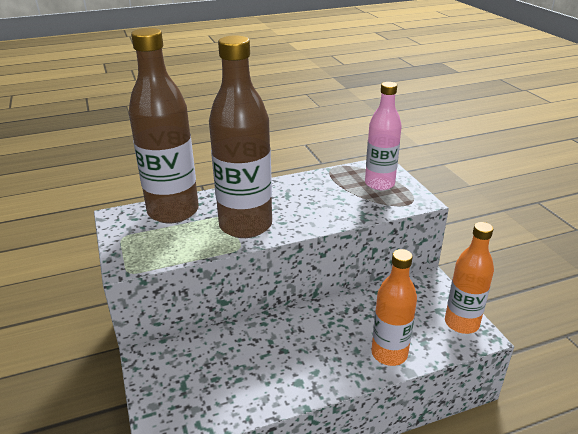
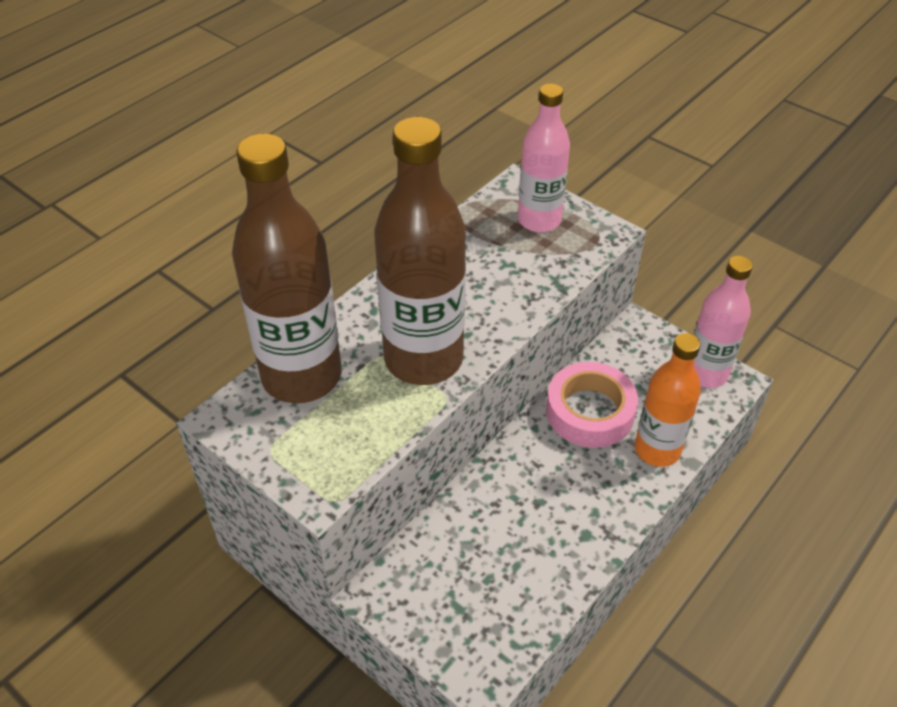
camera: 30 degrees left, 15 degrees up
orange bottle [445,222,494,334] -> pink bottle [694,256,753,388]
none -> pink tape [546,362,638,448]

